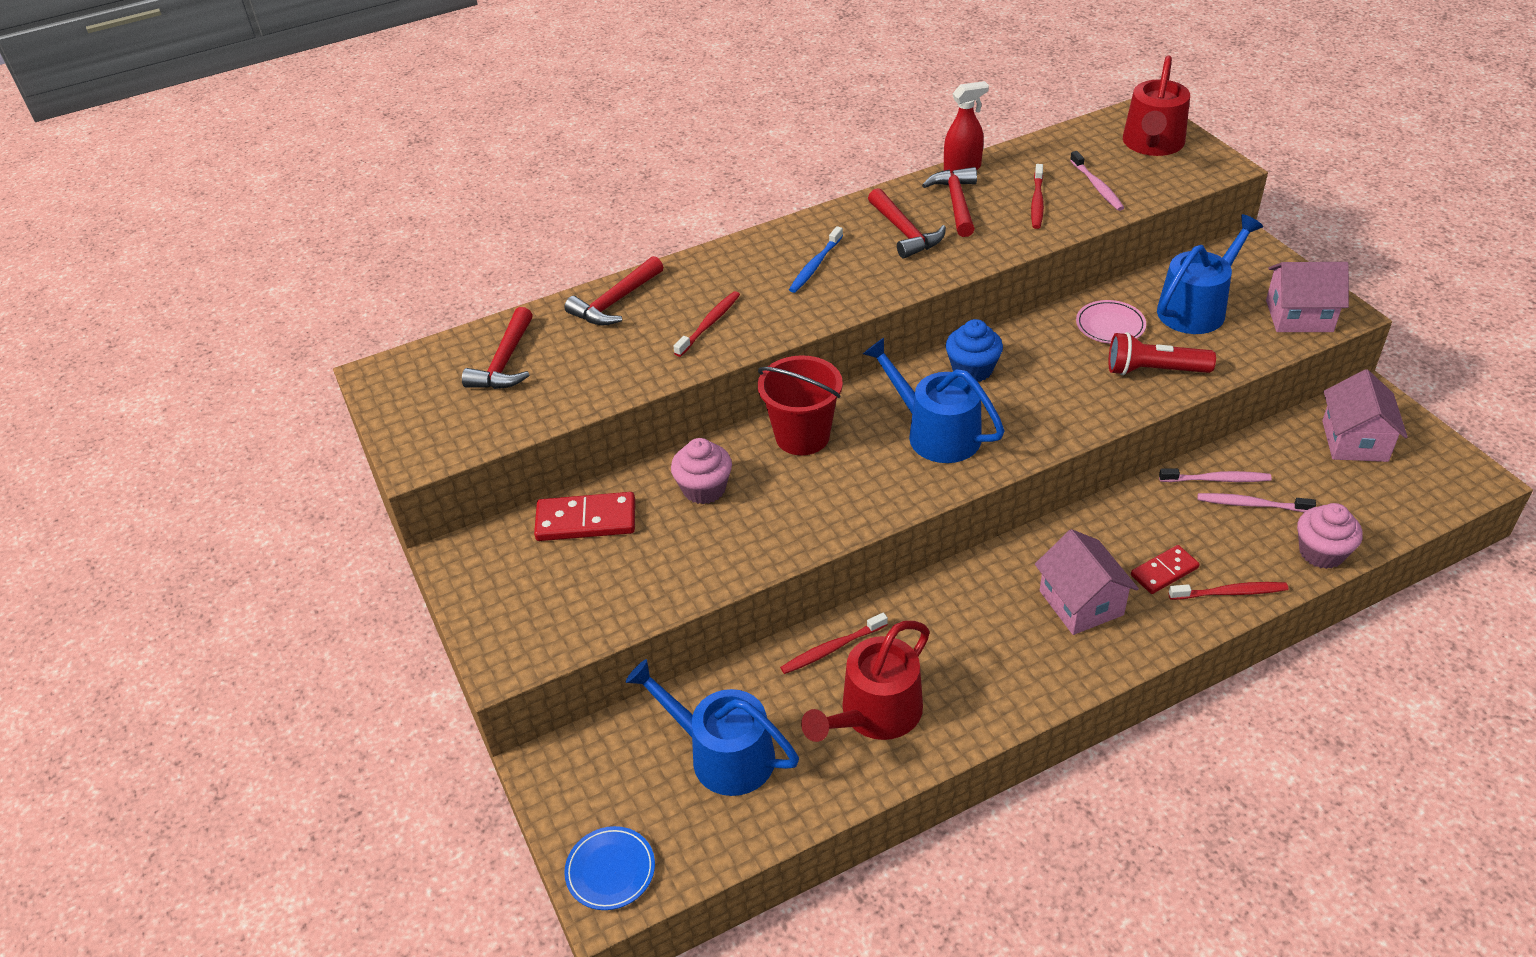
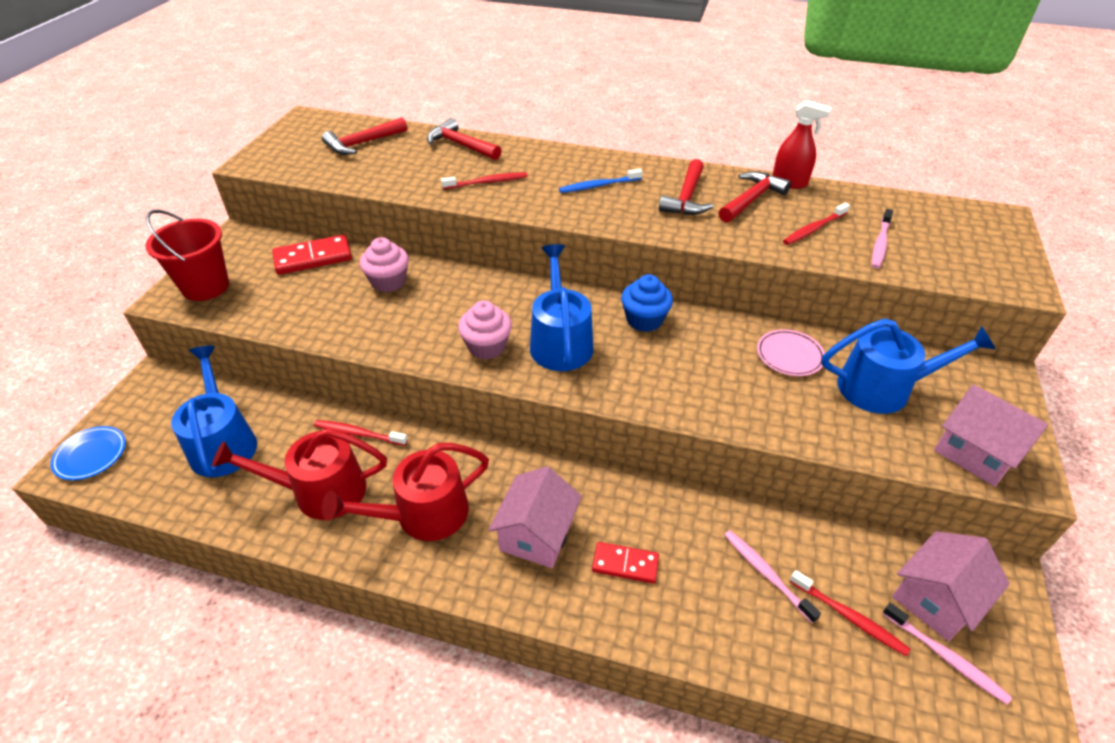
camera: 40 degrees right, 0 degrees up
red domino [534,492,635,541] -> red domino turned 60 degrees counterclockwise [272,235,352,275]
red hammer [564,256,663,326] -> red hammer turned 45 degrees clockwise [427,118,501,160]
red bucket [758,355,843,455] -> red bucket moved to [145,210,229,301]
red flashlight [1108,332,1216,375] -> none
red watering can [1123,56,1190,156] -> red watering can moved to [322,443,489,541]
pink toothbrush [1159,469,1272,482] -> pink toothbrush moved to [883,603,1012,705]
red toothbrush [1169,582,1288,600] -> red toothbrush moved to [790,570,910,656]
pink cupcake [1297,503,1363,569] -> pink cupcake moved to [458,300,512,360]

